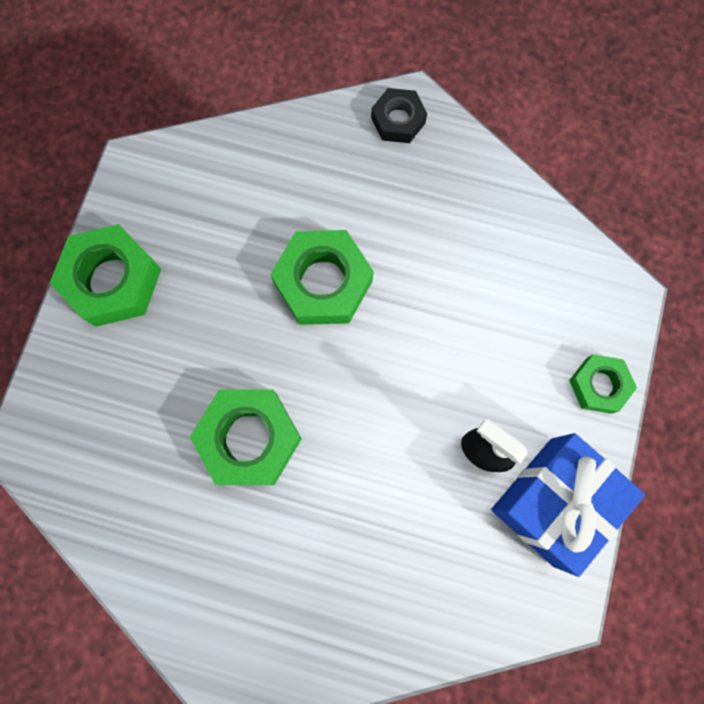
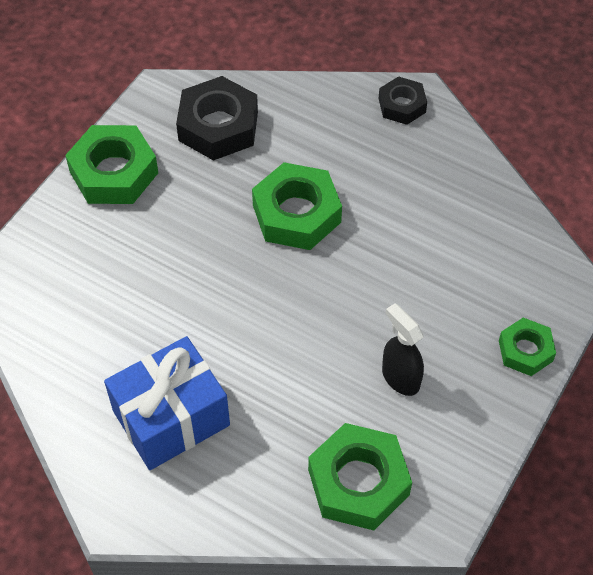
camera: 15 degrees right, 20 degrees down
green nut [190,389,302,485] -> green nut moved to [308,423,412,530]
blue gift [491,433,645,577] -> blue gift moved to [104,336,230,470]
none -> black nut [176,76,258,161]

